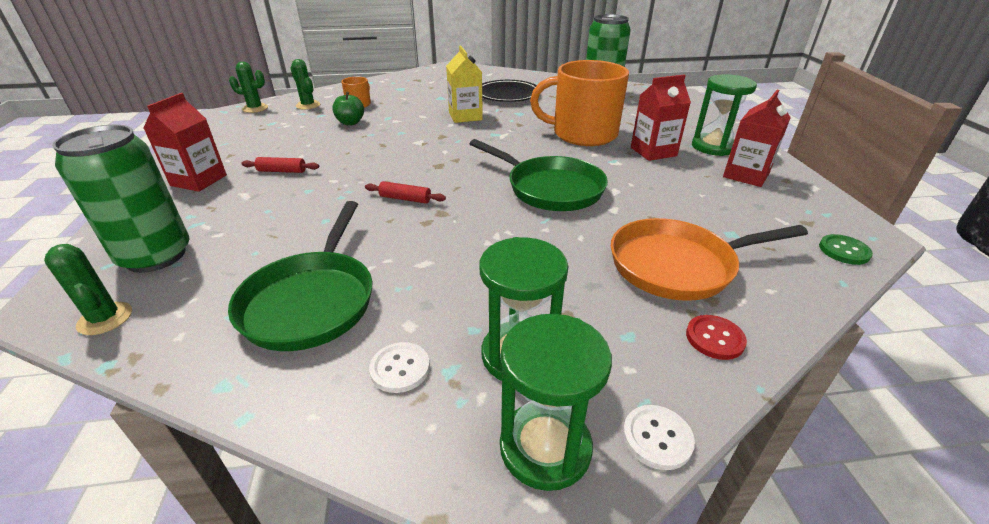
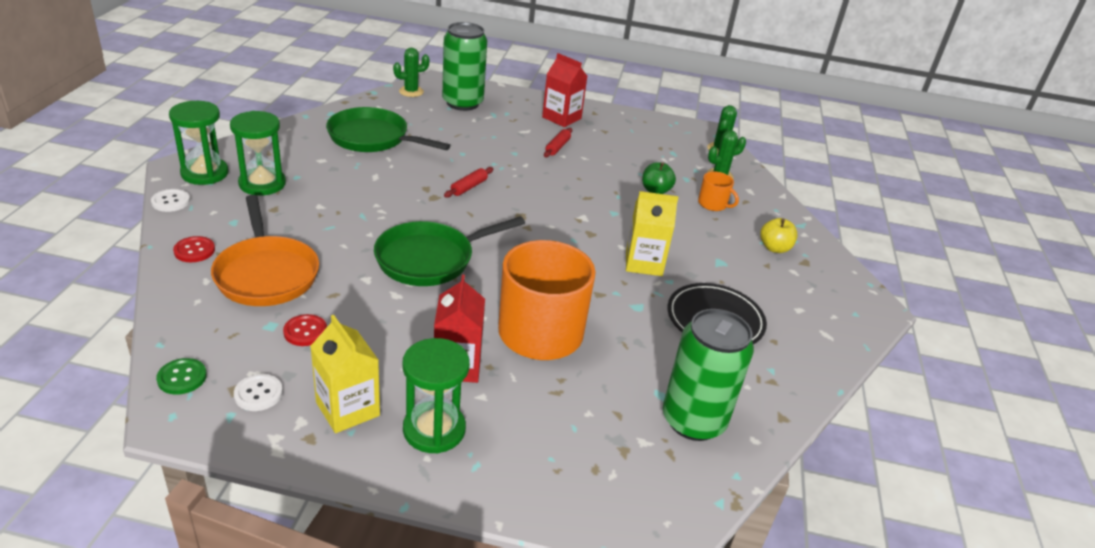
camera: 105 degrees right, 0 degrees up
white button [369,342,430,393] -> white button moved to [234,374,283,411]
orange pan [611,218,808,301] -> orange pan turned 150 degrees clockwise [211,195,319,306]
red carton [723,90,791,187] -> yellow carton [310,315,380,433]
none -> red button [283,314,327,346]
none -> yellow apple [760,218,797,253]

